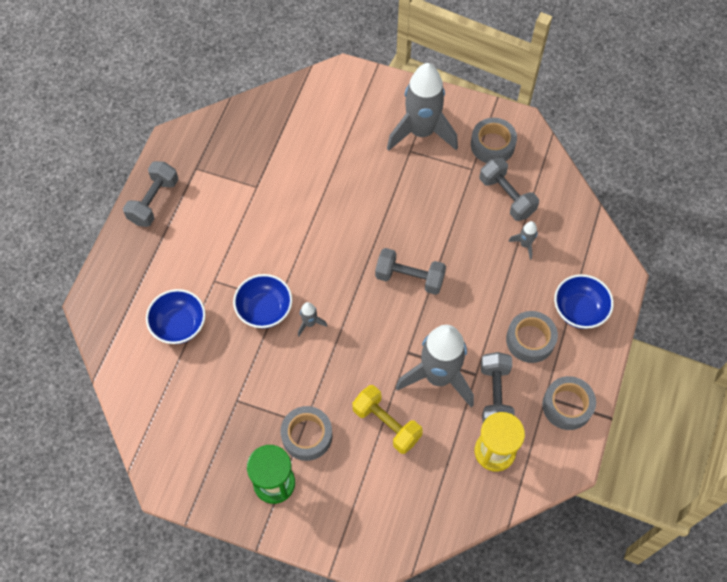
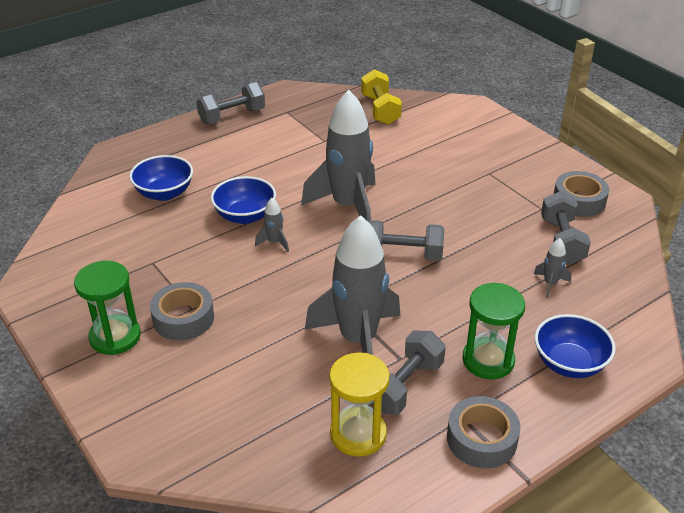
camera: 35 degrees right, 25 degrees down
yellow dumbbell [352,385,423,454] -> yellow dumbbell moved to [361,69,402,125]
grey dumbbell [375,248,446,295] -> grey dumbbell turned 45 degrees counterclockwise [368,220,444,261]
grey rocket [387,63,458,151] -> grey rocket moved to [301,90,375,221]
grey tape [506,311,558,363] -> green hourglass [462,283,525,379]

